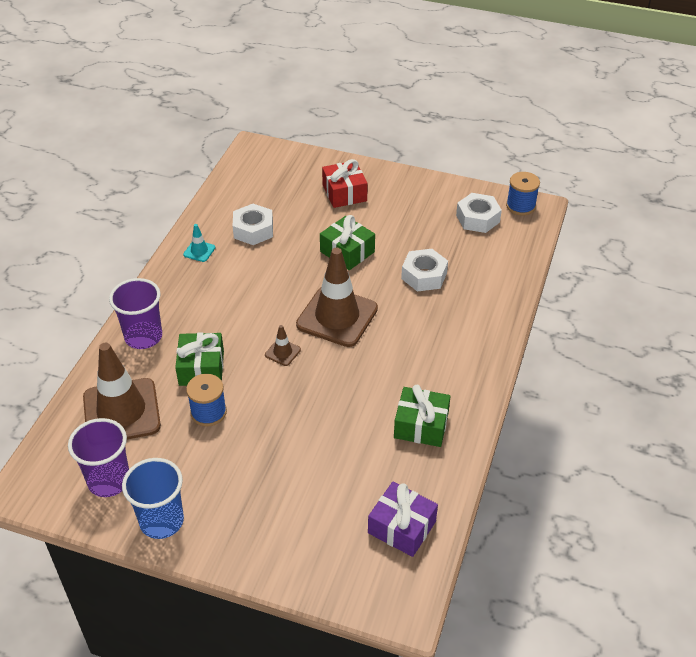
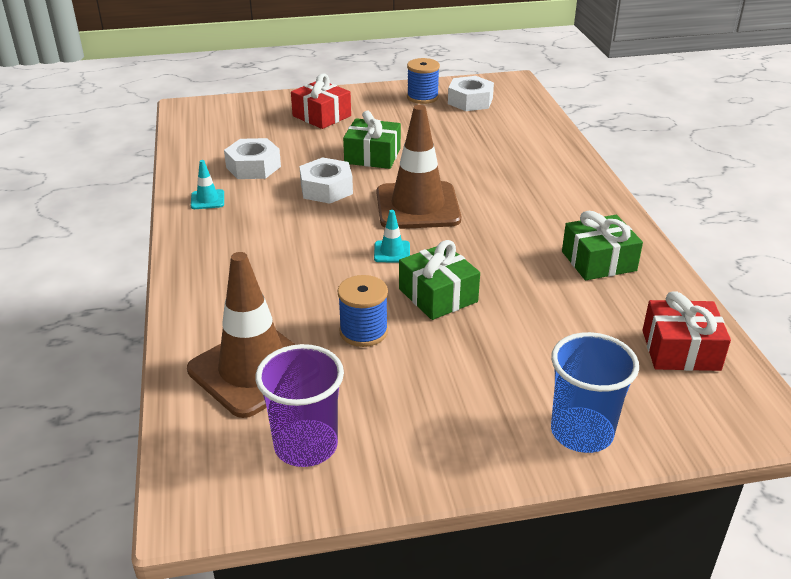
camera: 30 degrees left, 10 degrees down
purple cup [109,278,162,349] -> none
blue cup [122,458,184,539] -> blue cup moved to [551,332,639,453]
green gift [175,332,224,386] -> green gift moved to [399,240,480,320]
brown traffic cone [265,325,301,366] -> turquoise traffic cone [374,210,410,262]
purple gift [368,482,438,557] -> red gift [643,291,731,371]
white nut [401,249,448,292] -> white nut moved to [299,157,353,204]
blue spool [506,172,540,215] -> blue spool moved to [407,58,440,104]

